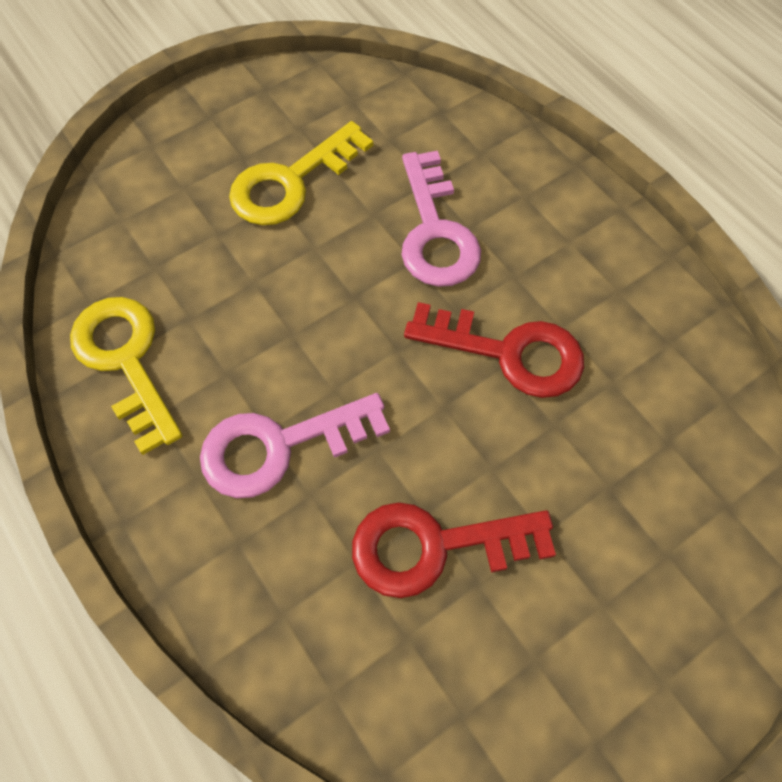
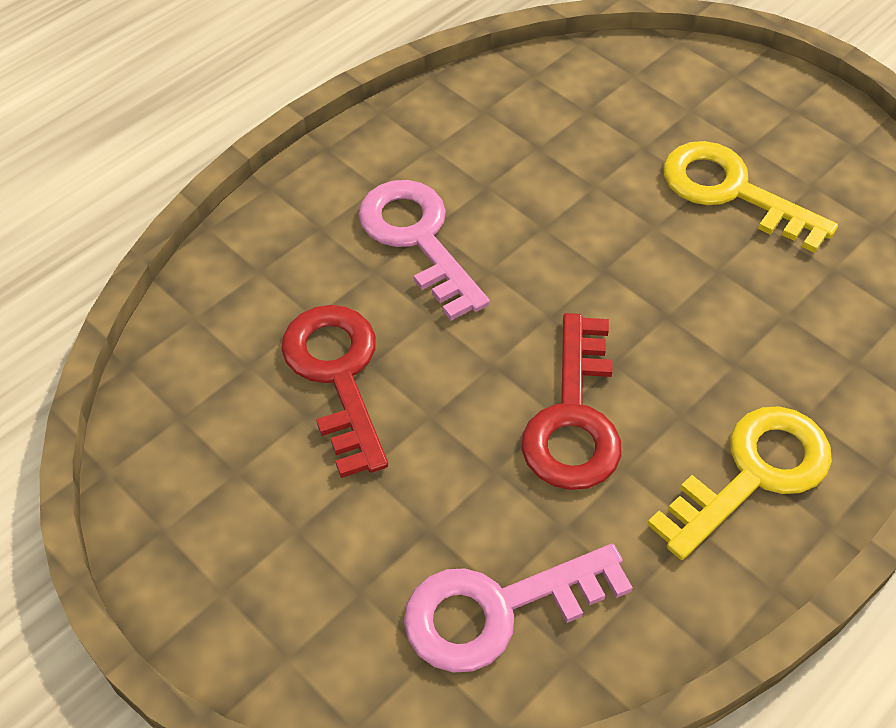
camera: 80 degrees right, 10 degrees down
yellow key [70,297,183,455] -> yellow key moved to [647,406,832,560]
pink key [401,151,481,287] -> pink key moved to [404,544,633,673]

